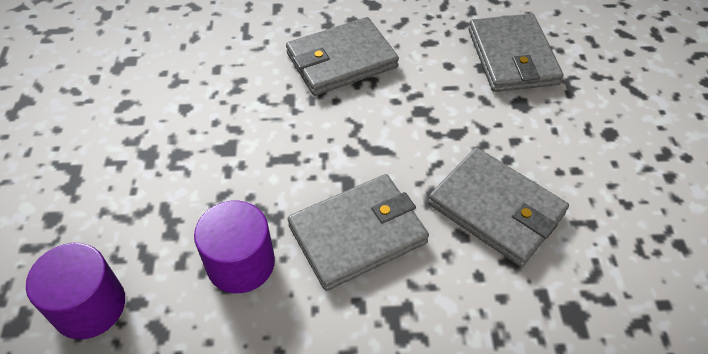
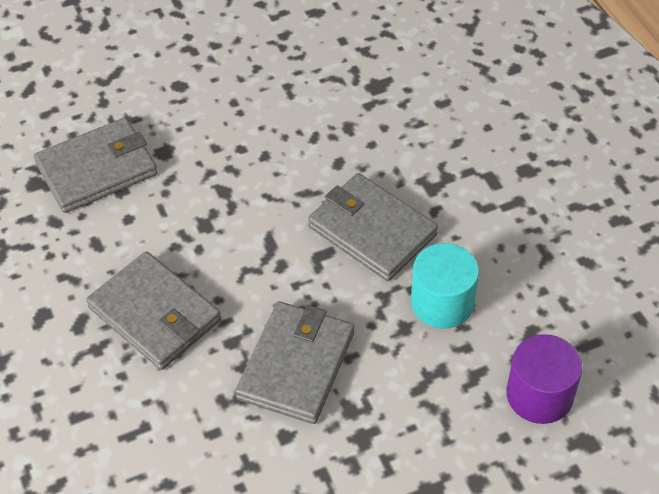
camera: 110 degrees left, 0 degrees up
purple cylinder [194,201,275,293] -> turquoise cylinder [411,243,479,329]
grey wallet [428,147,569,267] -> grey wallet moved to [235,301,354,424]

